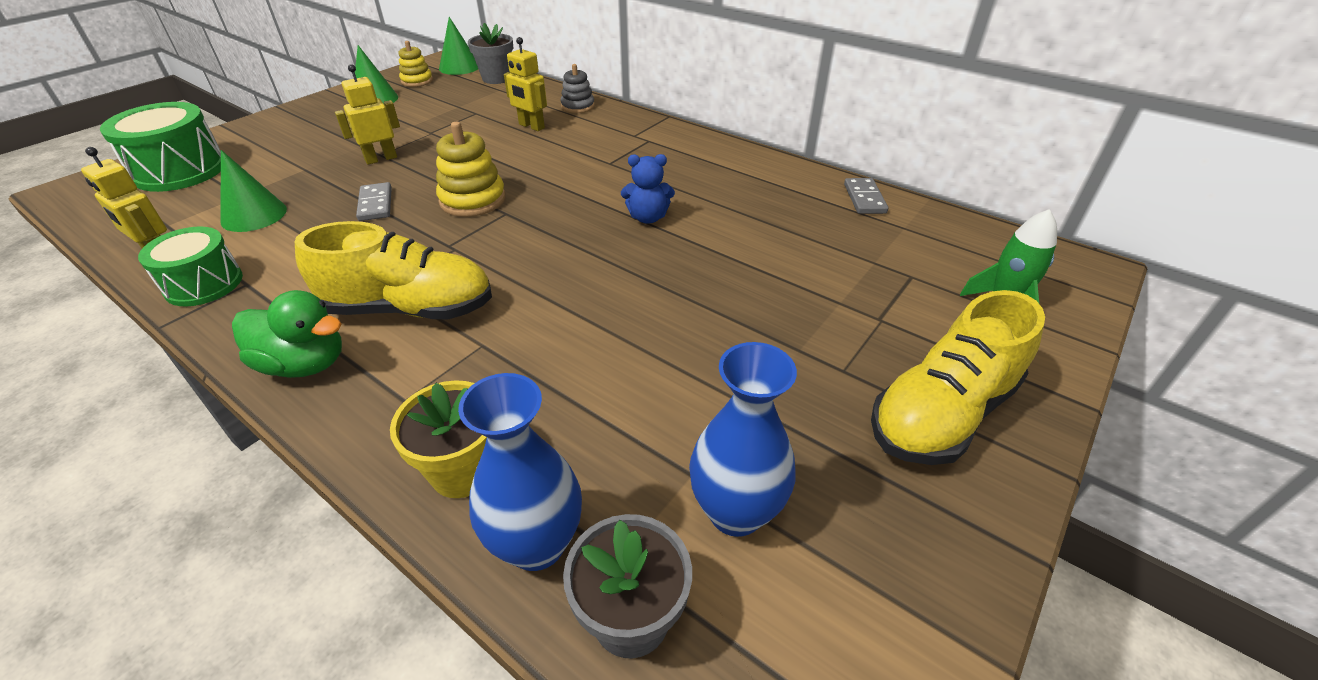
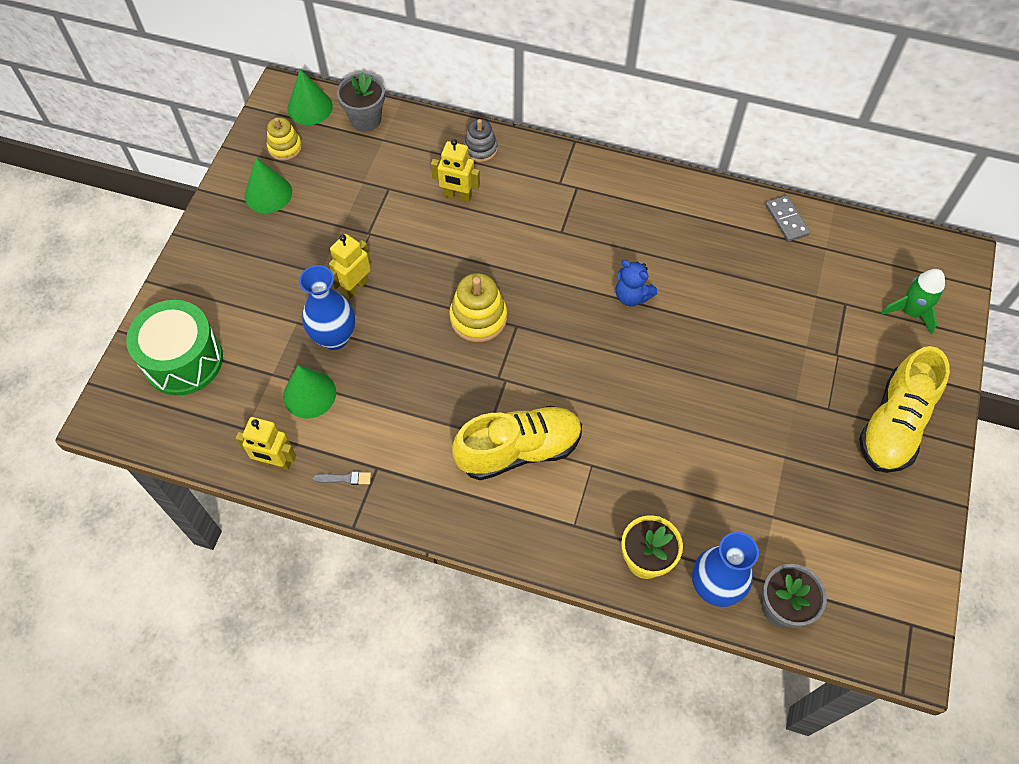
camera: 20 degrees left, 20 degrees up
green drum [138,227,243,306] -> grey brush [313,472,371,485]
green duck [232,290,342,378] -> none
grey domino [356,182,392,221] -> none
blue teddy bear [621,154,675,224] -> blue teddy bear turned 60 degrees clockwise [616,260,657,306]
blue vase [689,342,797,537] -> blue vase moved to [299,265,355,350]

